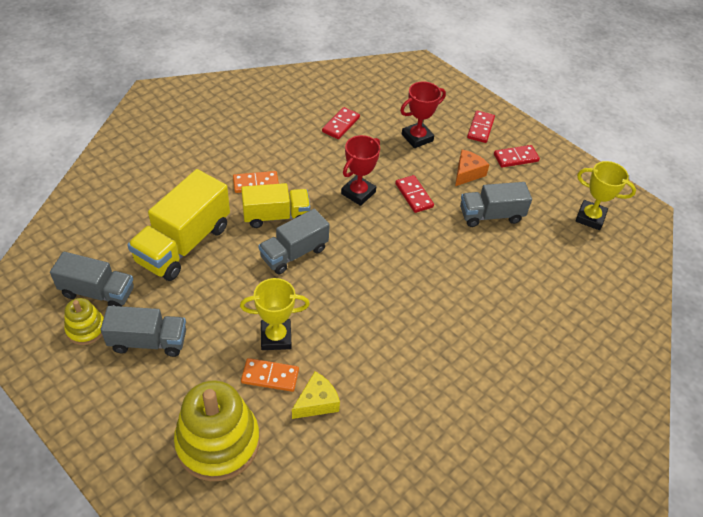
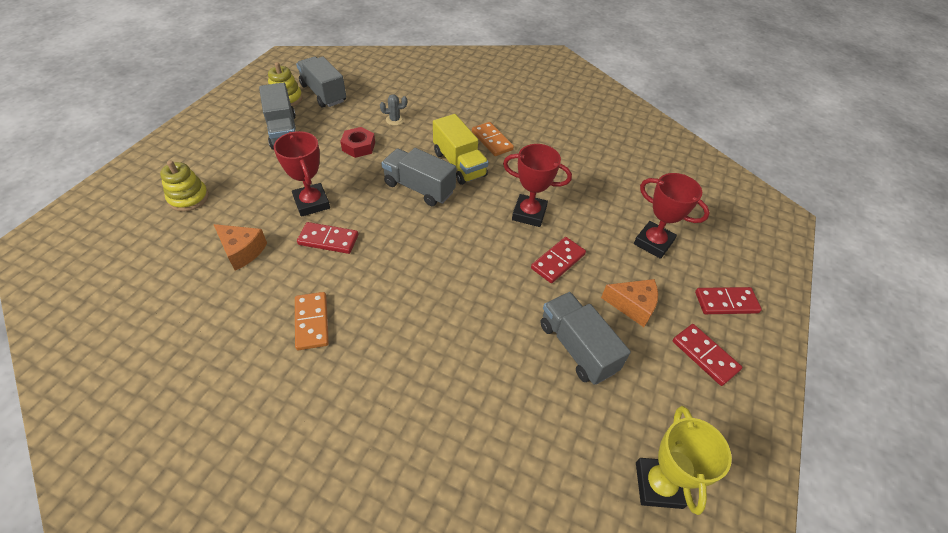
camera: 70 degrees right, 0 degrees up
grey truck [50,252,134,306] -> grey truck turned 150 degrees clockwise [296,57,346,108]
yellow truck [127,169,230,281] -> grey cactus [380,94,407,126]
yellow stacking toy [174,380,260,481] -> yellow stacking toy [160,160,209,212], size x0.51
yellow trophy [240,278,310,350] -> red trophy [274,131,330,217]
orange domino [241,358,299,392] -> orange domino moved to [295,292,329,350]
yellow cheese [292,372,340,419] -> orange cheese [213,224,267,270]
red domino [322,107,360,139] -> red domino moved to [297,222,358,254]
none -> red nut [340,127,375,158]

